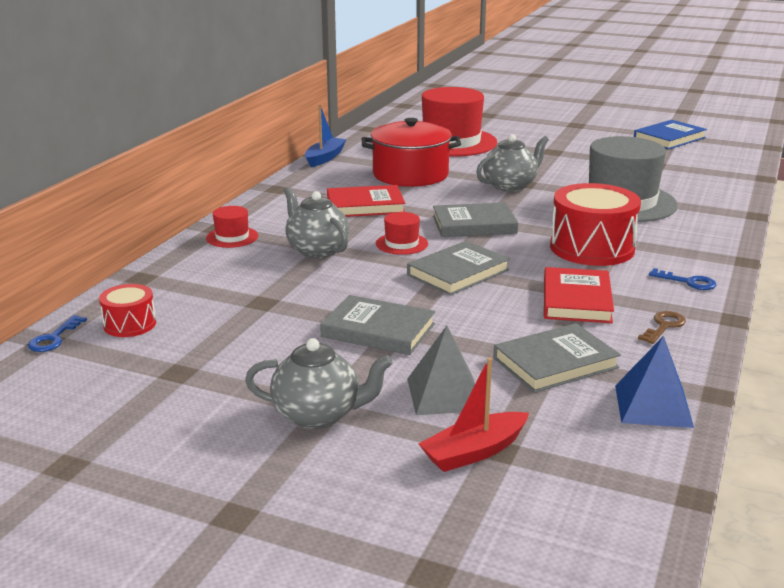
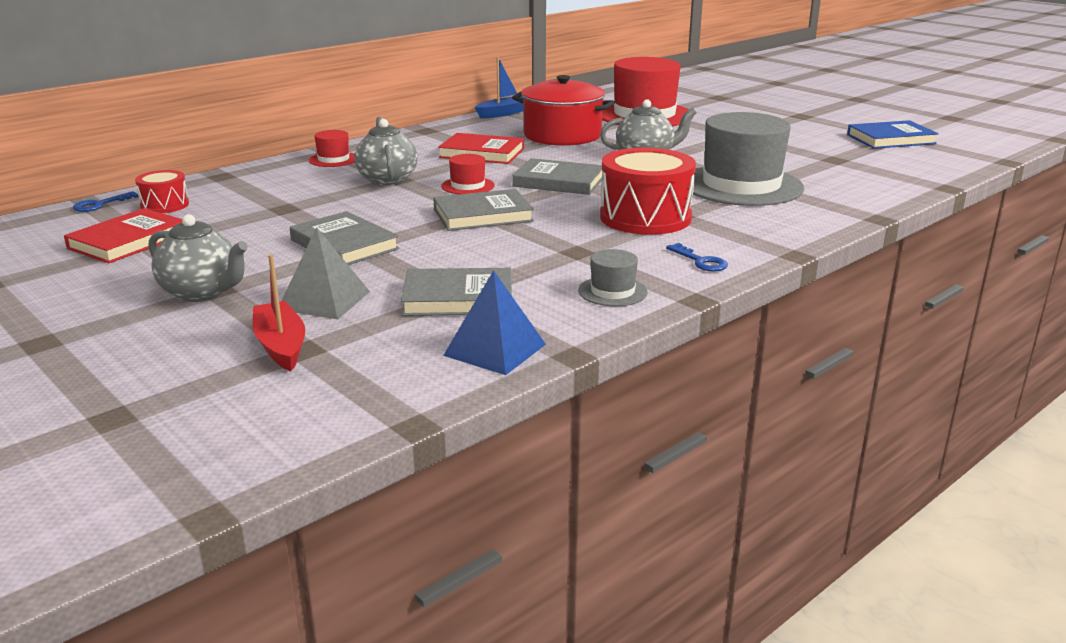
camera: 25 degrees right, 0 degrees up
red boat [419,358,529,472] -> red boat turned 75 degrees clockwise [253,254,305,371]
red book [544,267,614,323] -> red book moved to [64,208,182,263]
brown key [638,311,686,344] -> grey hat [578,249,648,306]

